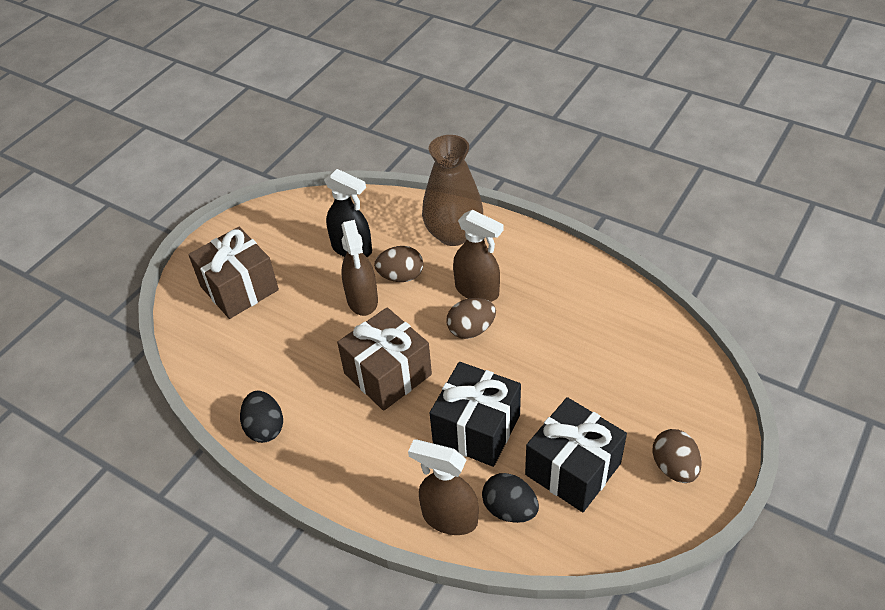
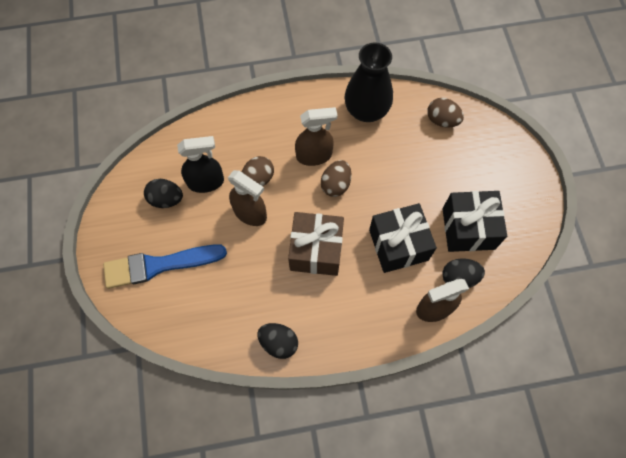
camera: 45 degrees left, 20 degrees up
brown gift [188,227,279,319] -> blue brush [103,244,227,289]
brown vase [422,135,483,246] -> none
brown egg [652,429,702,483] -> brown egg moved to [427,98,464,128]
none -> black egg [144,179,183,208]
none -> black vase [345,42,393,122]

